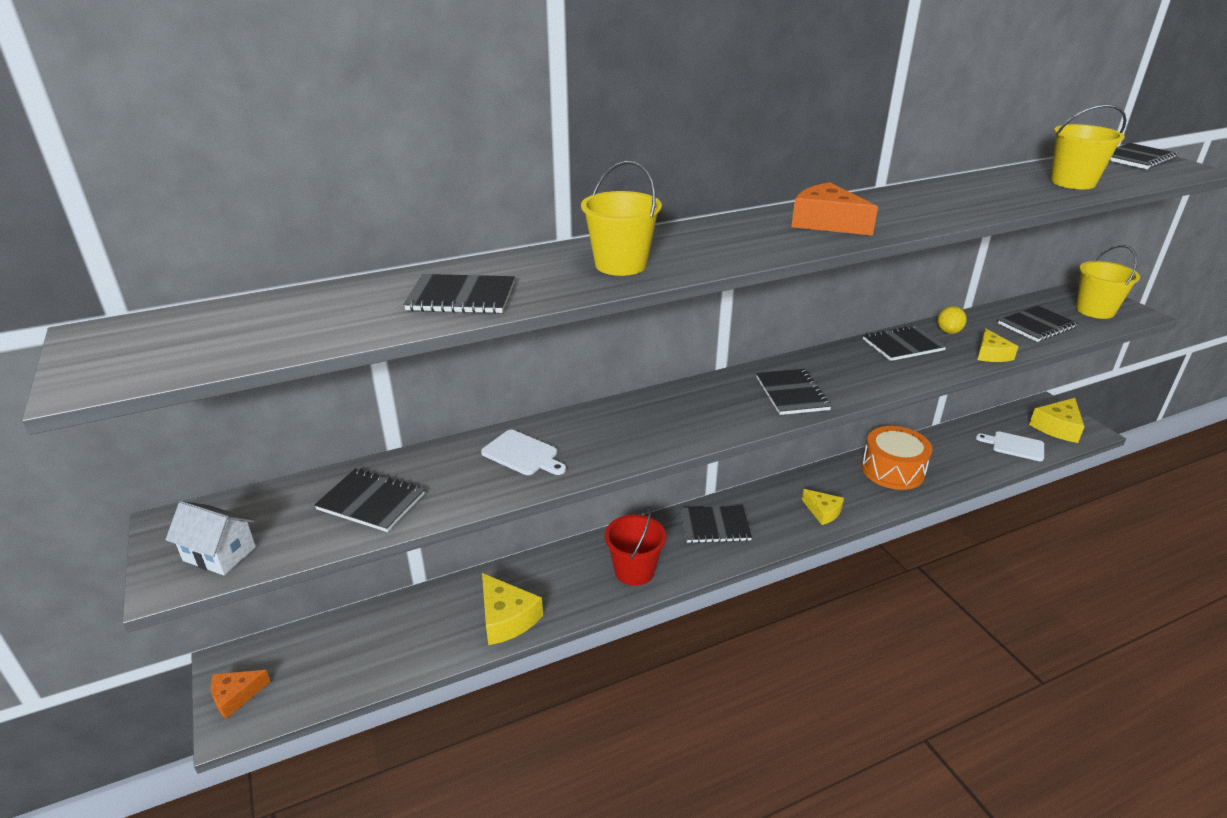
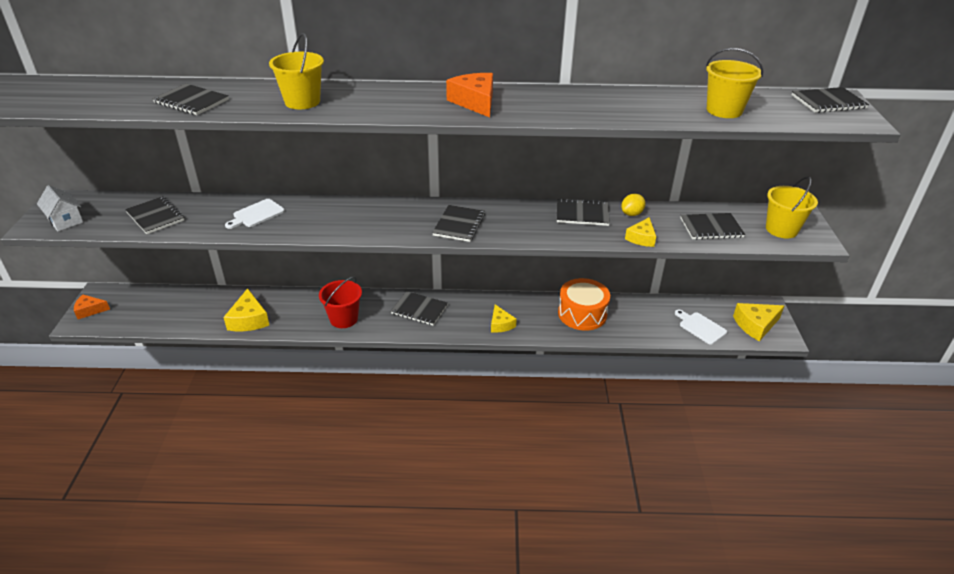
camera: 25 degrees right, 5 degrees up
white cutting board [481,430,566,475] -> white cutting board turned 75 degrees clockwise [225,199,285,229]

